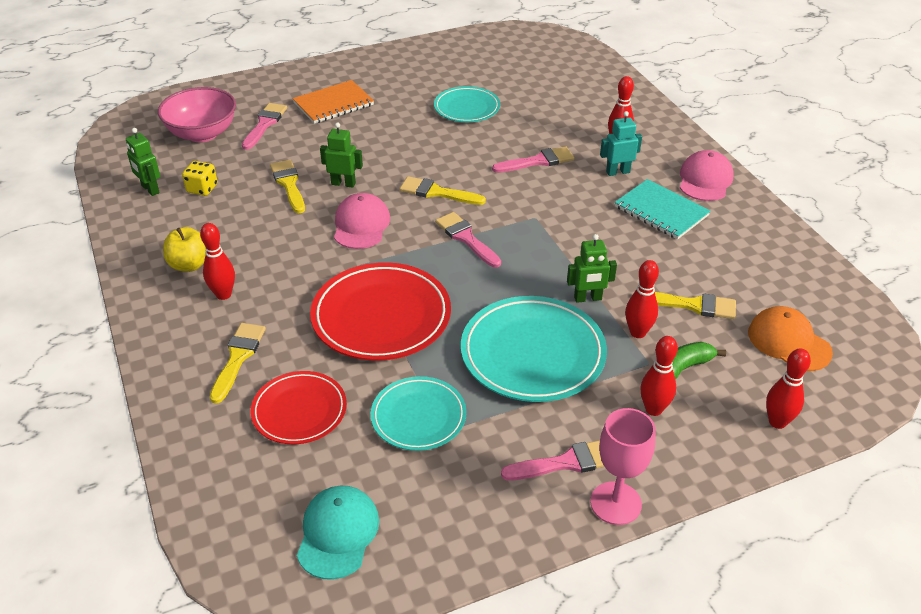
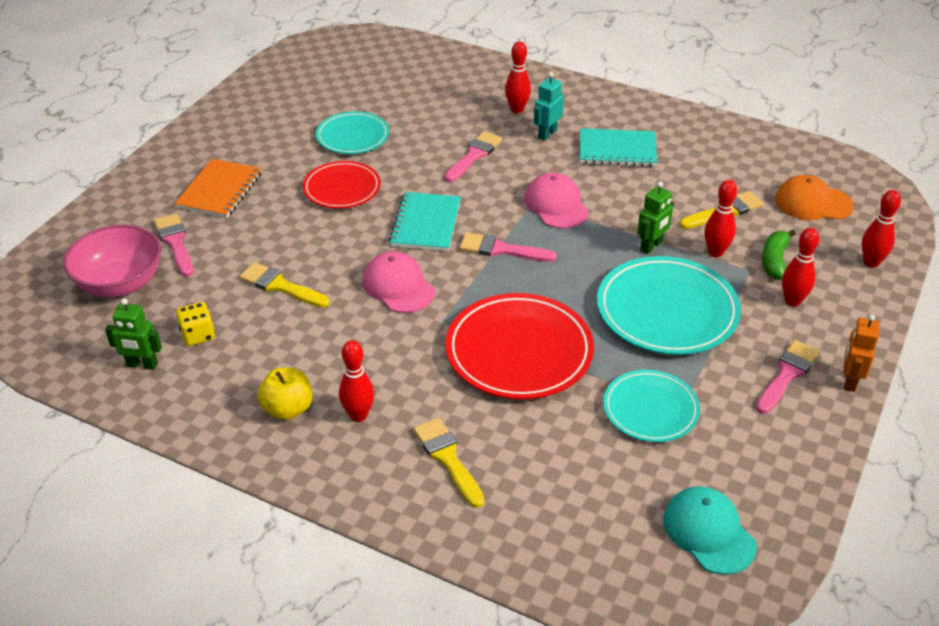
camera: 40 degrees left, 0 degrees up
red plate [251,371,347,444] -> red plate moved to [303,161,381,209]
green robot [320,122,363,188] -> none
yellow brush [400,176,486,205] -> turquoise notebook [389,192,461,251]
pink goblet [590,408,656,525] -> orange robot [843,314,880,392]
pink cap [680,150,733,201] -> pink cap moved to [524,173,589,228]

